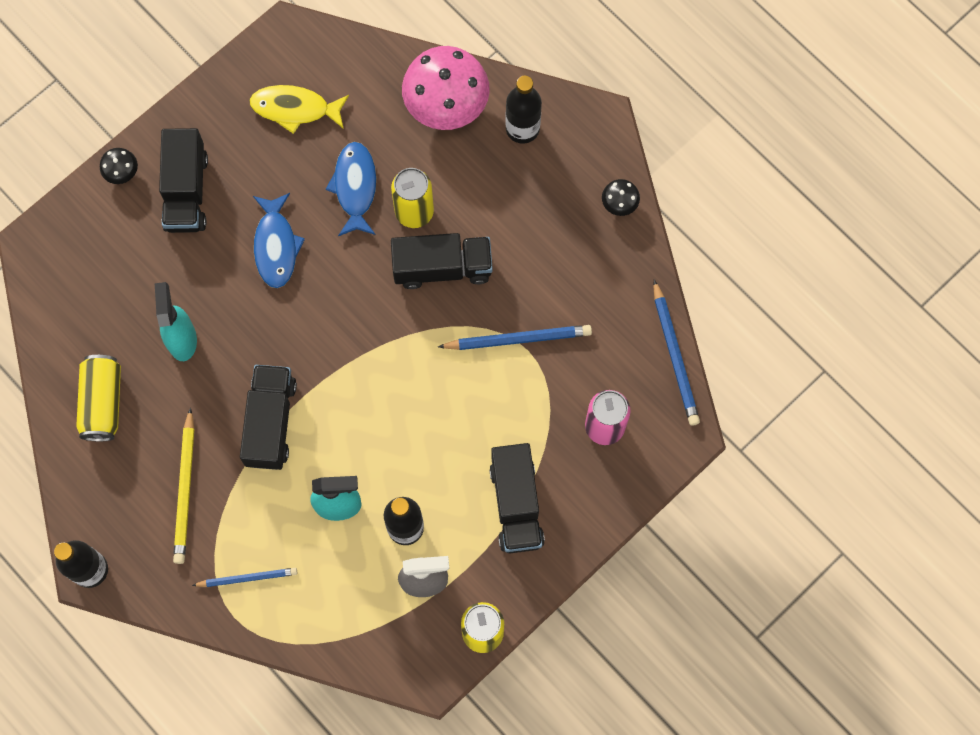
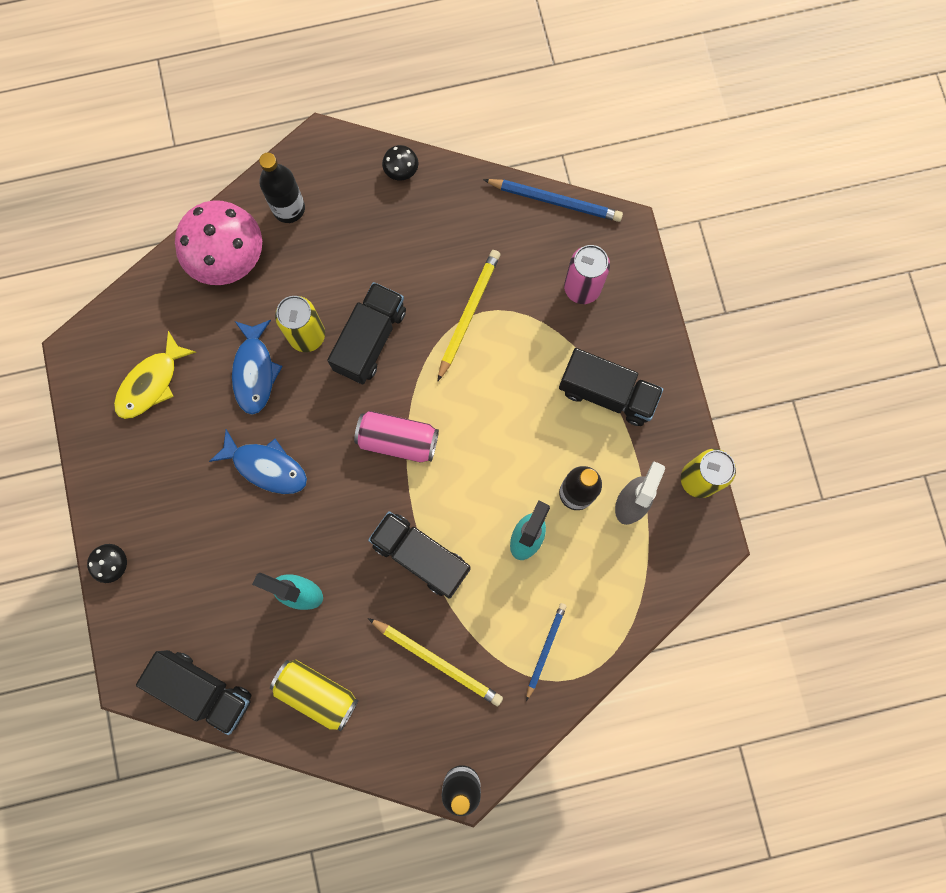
camera: 60 degrees left, 5 degrees up
black truck [159,128,208,233] -> black truck moved to [136,650,251,735]
blue fish [326,142,376,236] -> blue fish turned 120 degrees counterclockwise [232,320,283,415]
blue pencil [438,325,592,350] -> yellow pencil [438,250,500,381]
none -> pink can [354,411,439,463]

